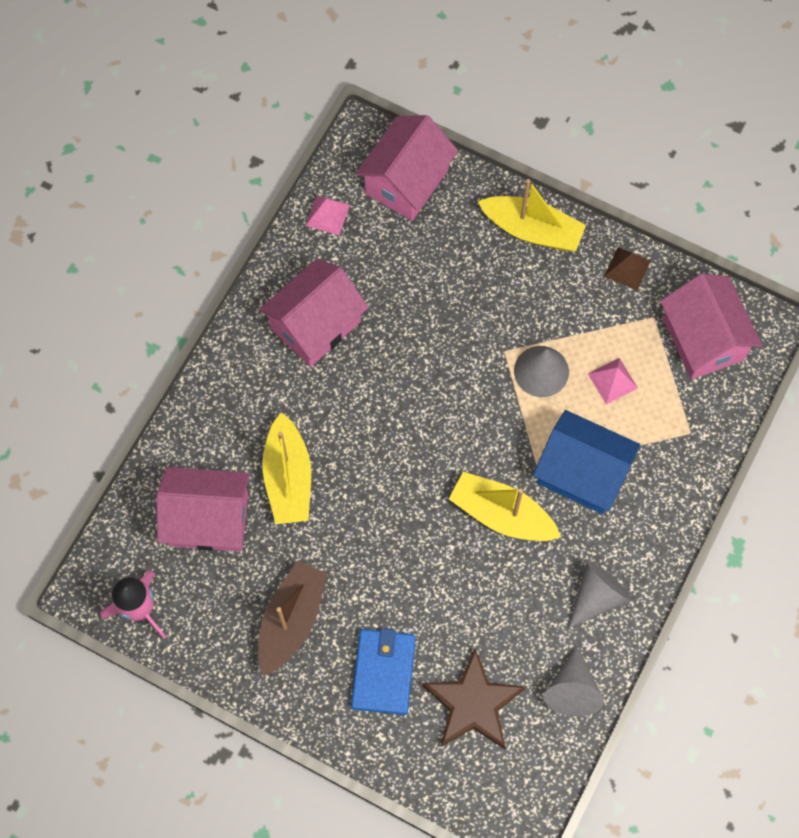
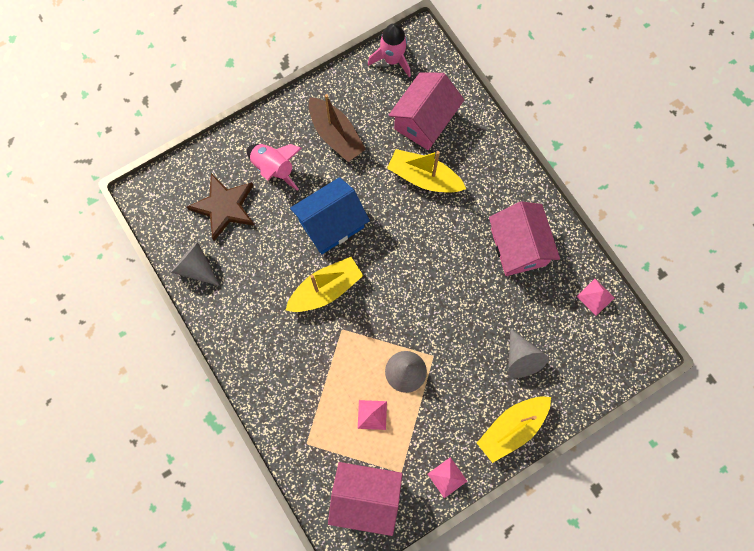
camera: 120 degrees right, 5 degrees up
blue wallet [351,628,416,715] -> pink rocket [247,144,302,191]
pink house [356,115,458,221] -> none
blue house [533,410,640,514] -> blue house moved to [290,177,370,254]
grey cone [568,561,632,629] -> grey cone moved to [508,329,548,378]
brown pyramid [604,247,651,290] -> pink pyramid [428,457,467,498]

